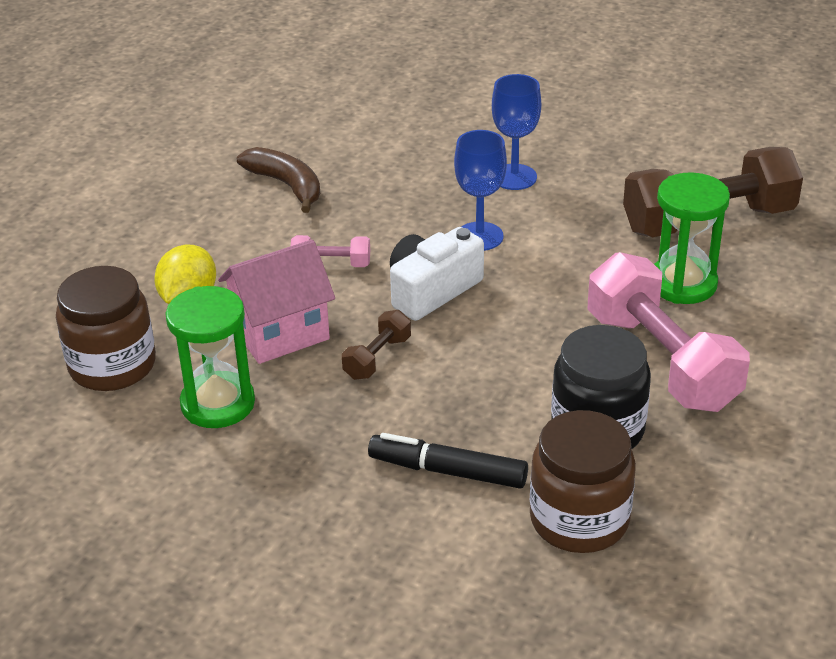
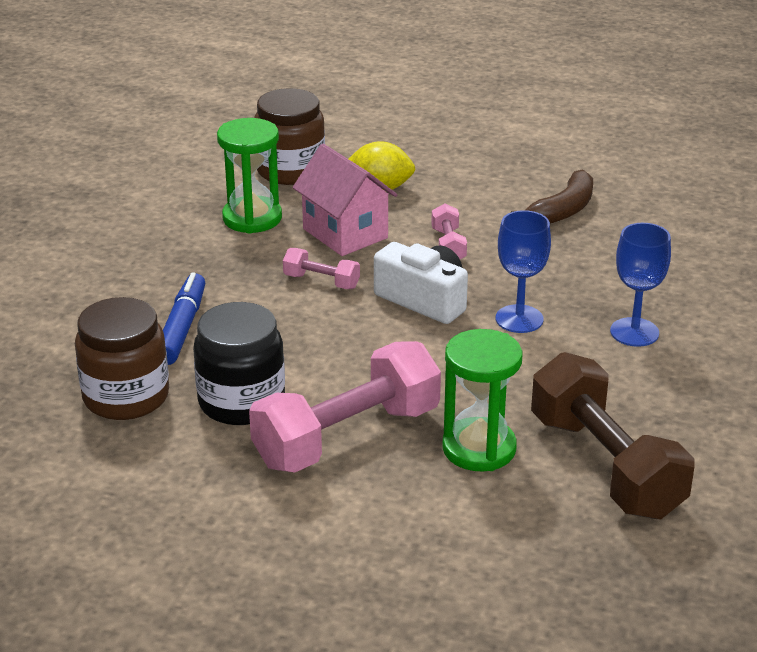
camera: 80 degrees right, 5 degrees down
brown dumbbell [342,310,411,380] -> pink dumbbell [283,248,360,289]
black marker [368,433,528,489] -> blue marker [163,273,205,365]

